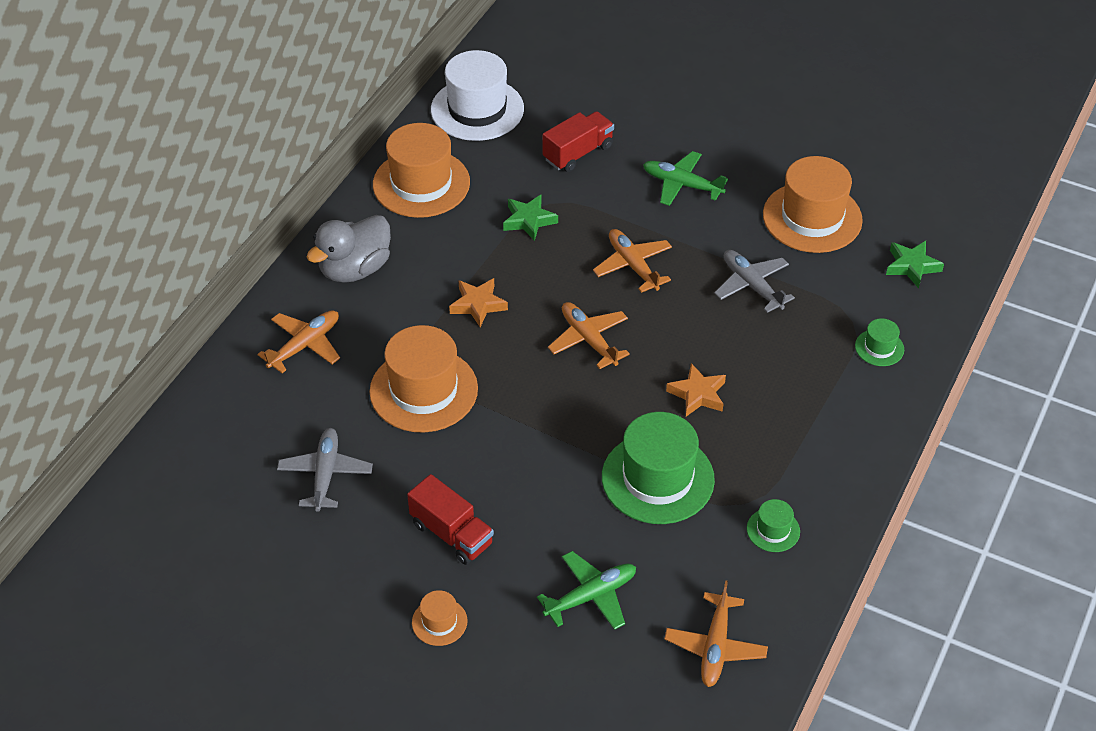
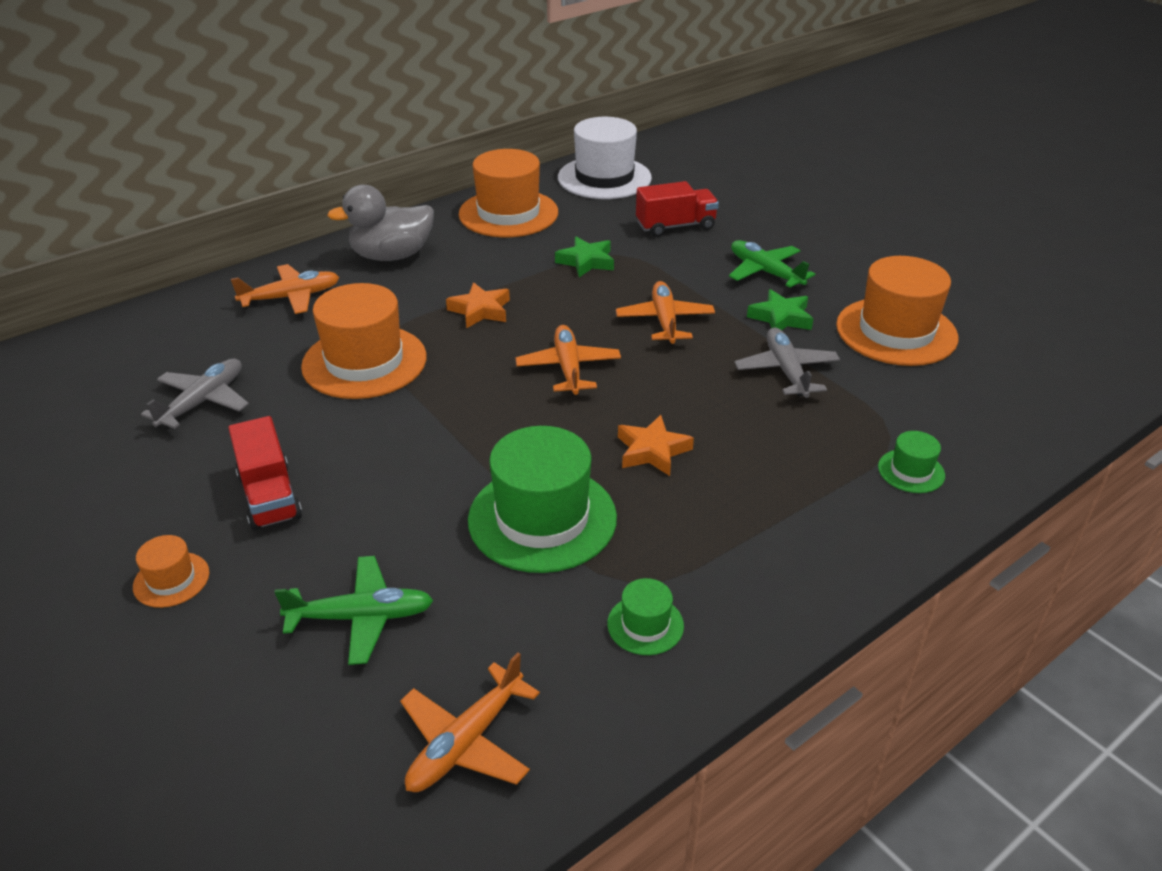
camera: 25 degrees right, 10 degrees down
green star [886,241,944,288] -> green star moved to [747,289,813,330]

